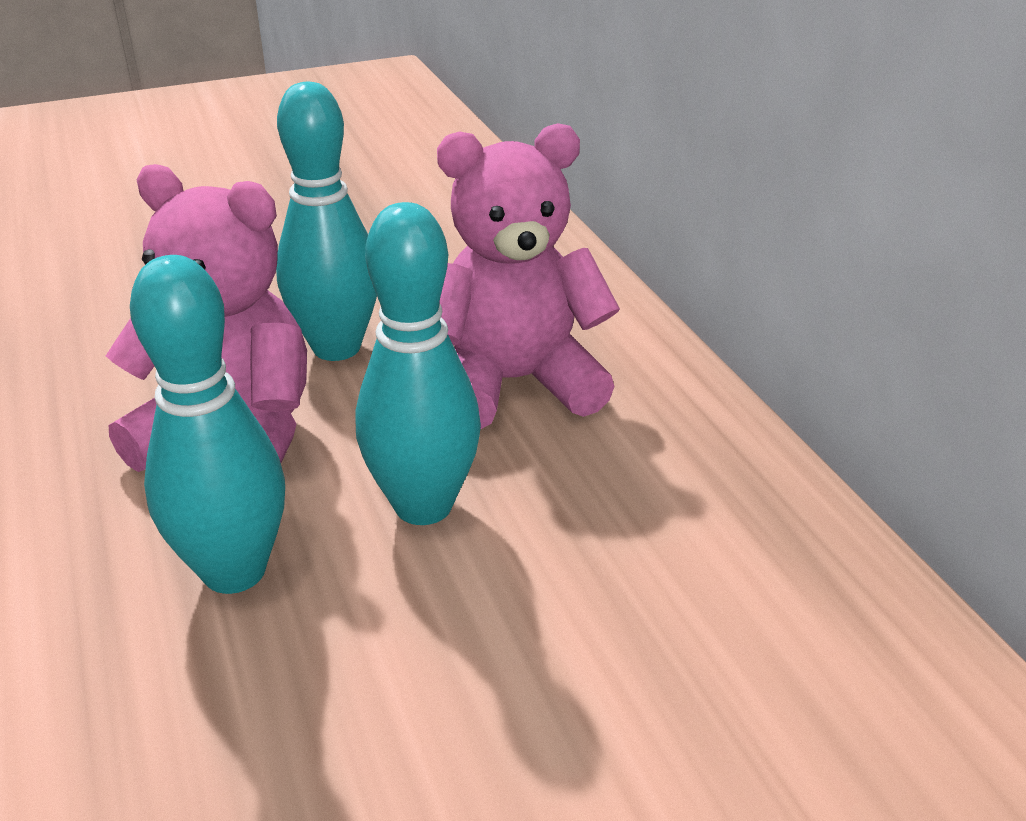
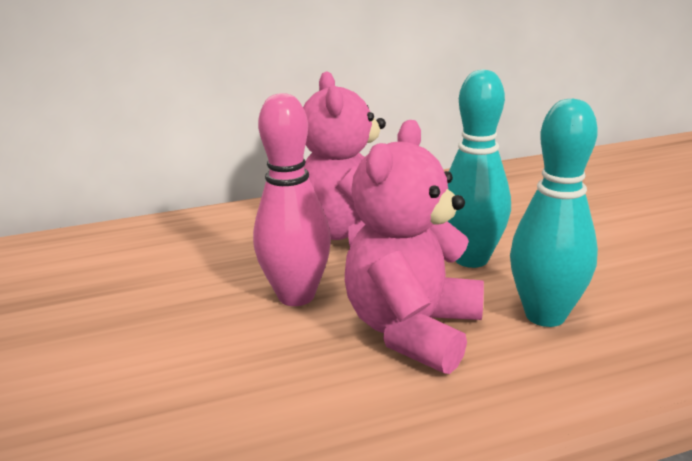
camera: 85 degrees left, 10 degrees down
turquoise bowling pin [276,82,377,361] -> pink bowling pin [253,93,331,306]

